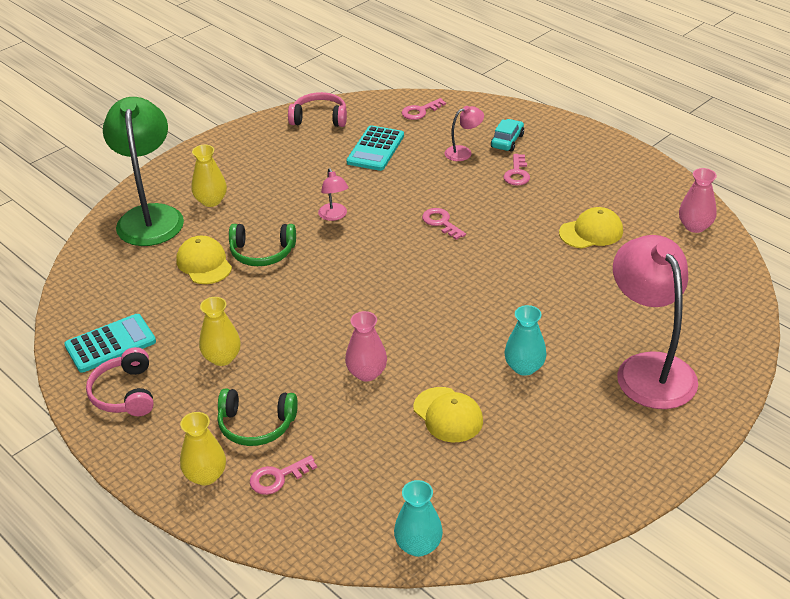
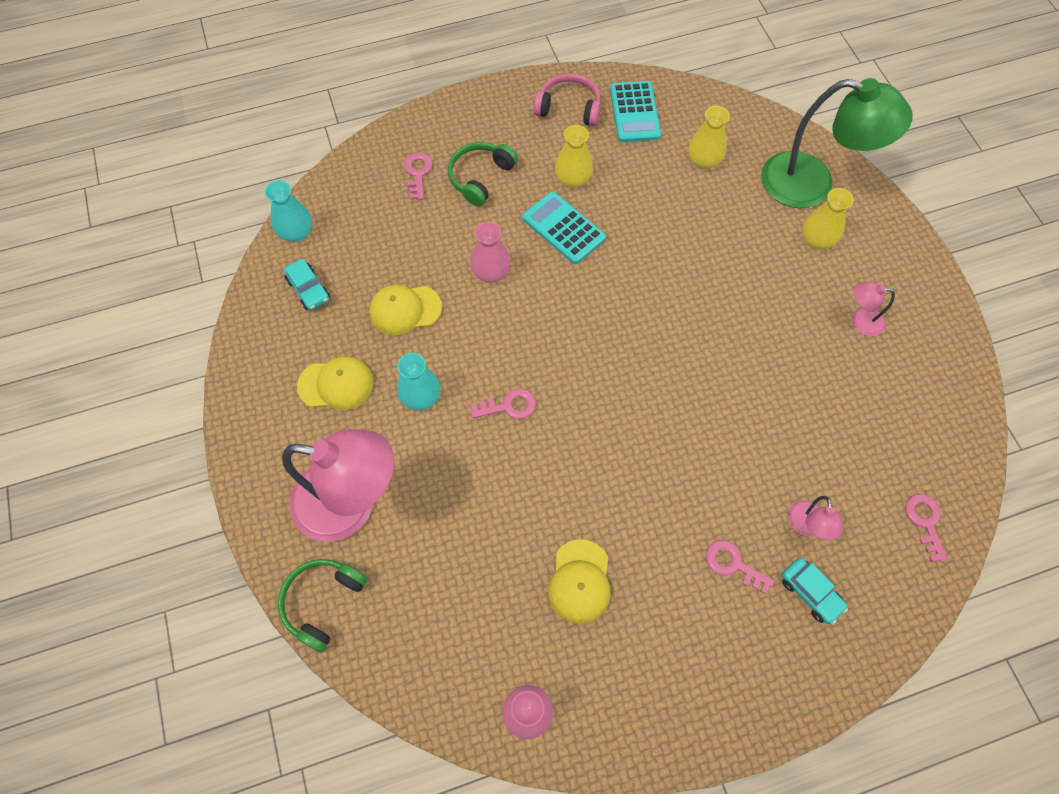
camera: 115 degrees right, 25 degrees up
yellow cap [176,236,232,284] -> yellow cap moved to [297,356,374,410]
yellow vase [180,412,226,486] -> yellow vase moved to [688,106,730,169]
green headphones [229,224,296,266] -> green headphones moved to [278,559,368,653]
pink headphones [288,92,347,127] -> none
pink lamp [318,168,349,221] -> pink lamp moved to [852,282,895,336]
turquoise calculator [347,125,404,171] -> turquoise calculator moved to [522,192,606,264]
pink key [422,208,466,240] -> pink key moved to [471,389,536,419]
none -> turquoise car [284,259,330,310]

